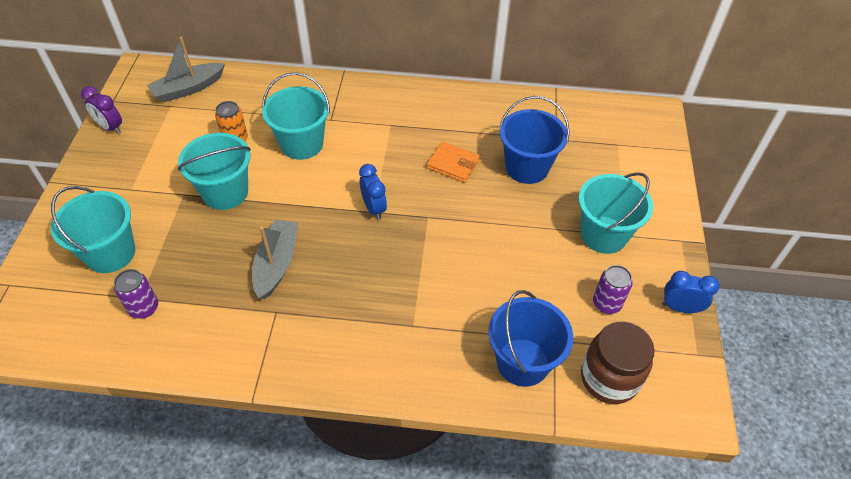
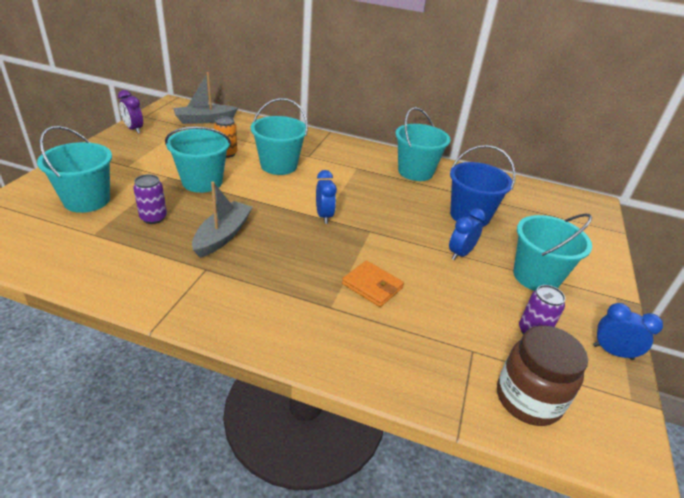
camera: 10 degrees right, 15 degrees down
purple can [114,269,158,319] -> purple can moved to [133,174,167,224]
orange wallet [427,142,480,183] -> orange wallet moved to [342,260,404,307]
blue bucket [488,290,573,387] -> none
none -> turquoise bucket [395,107,451,181]
none -> blue clock [449,208,485,261]

